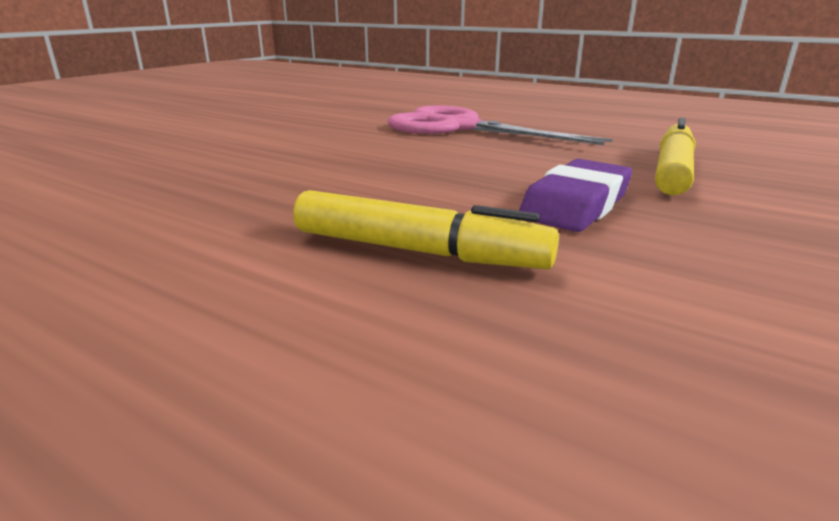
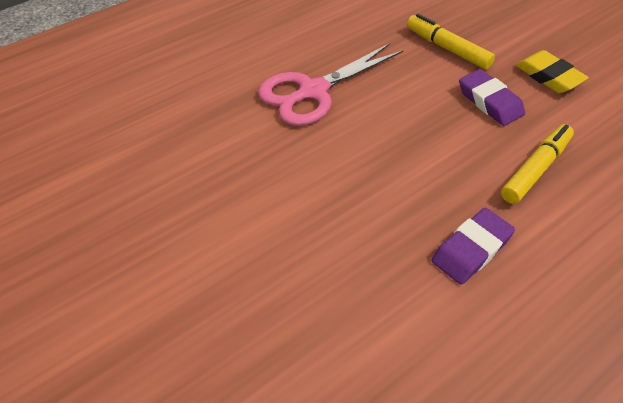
camera: 70 degrees left, 25 degrees up
none -> purple eraser [431,208,515,285]
none -> yellow eraser [516,50,589,93]

